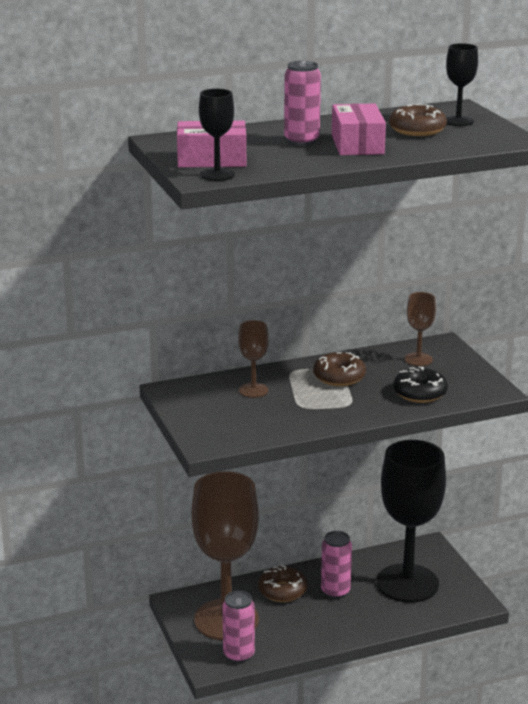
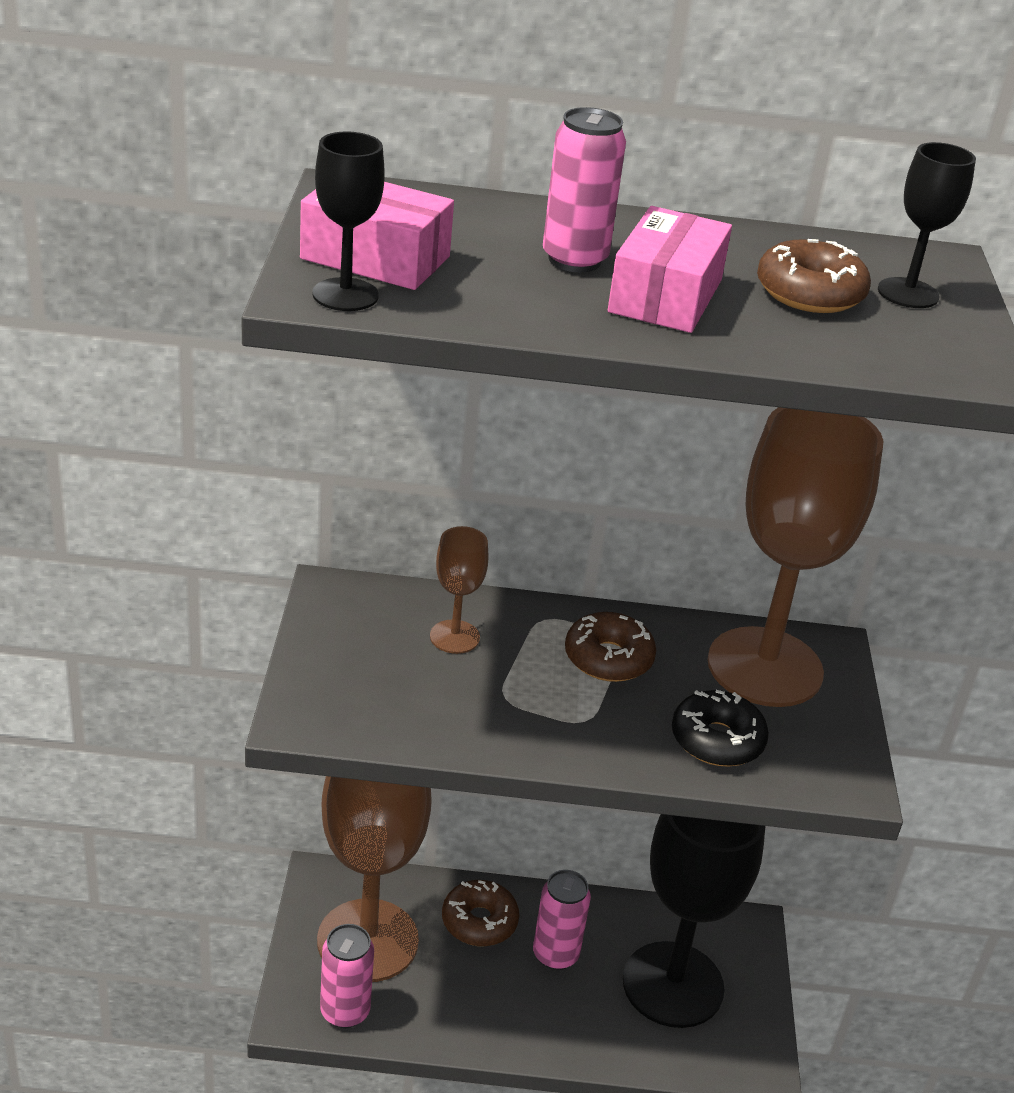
camera: 20 degrees right, 10 degrees up
brown goblet [404,292,436,366] -> brown goblet [708,407,883,707], size x2.32

